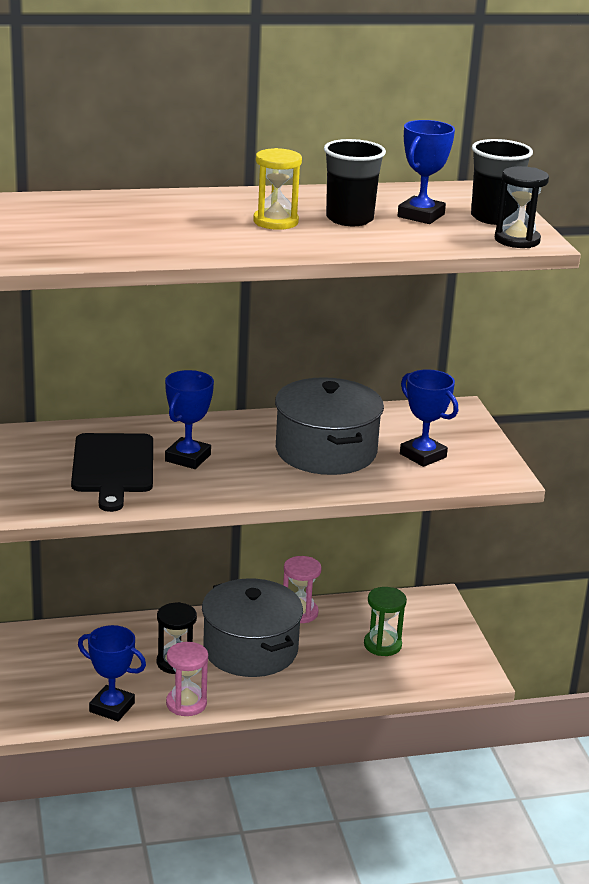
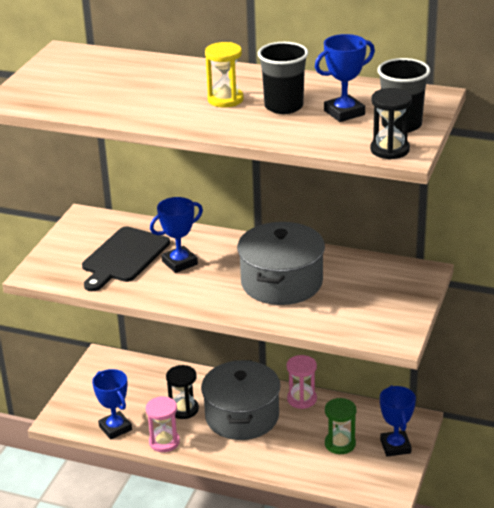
camera: 35 degrees right, 5 degrees up
blue trophy [400,369,458,467] -> blue trophy moved to [380,385,416,457]

